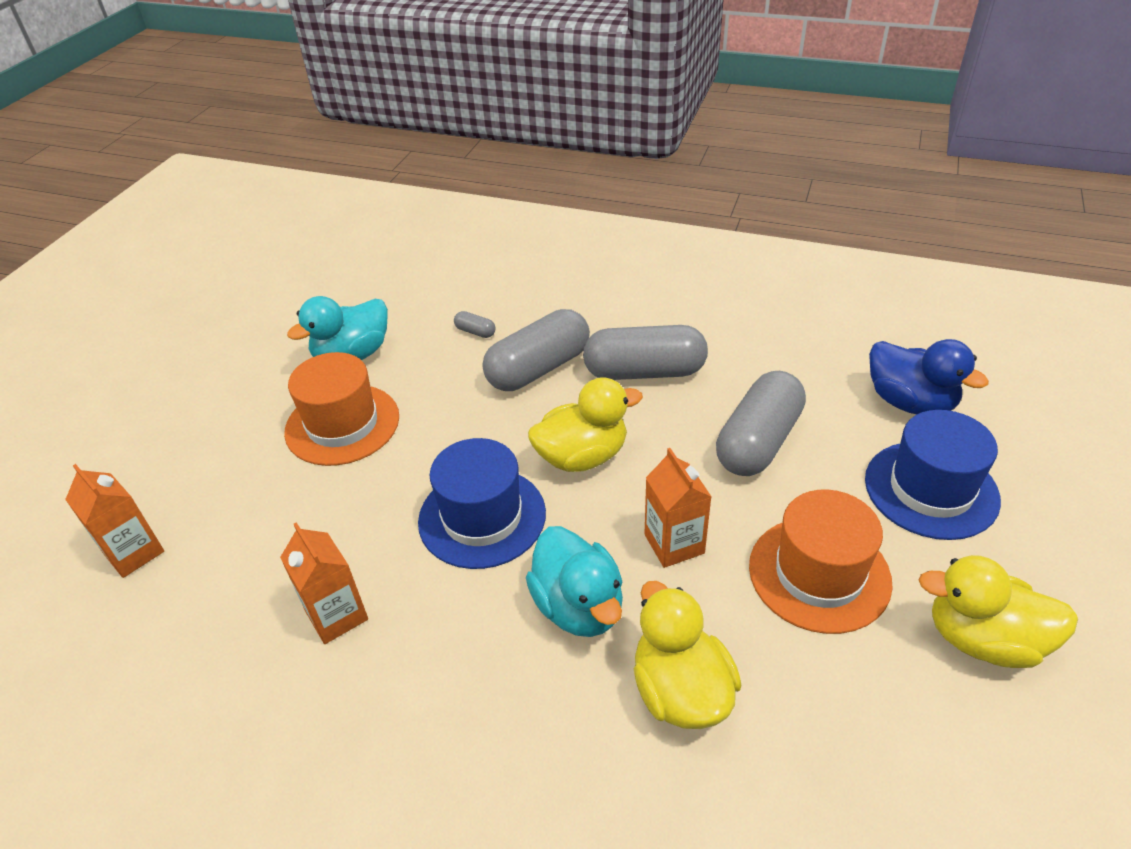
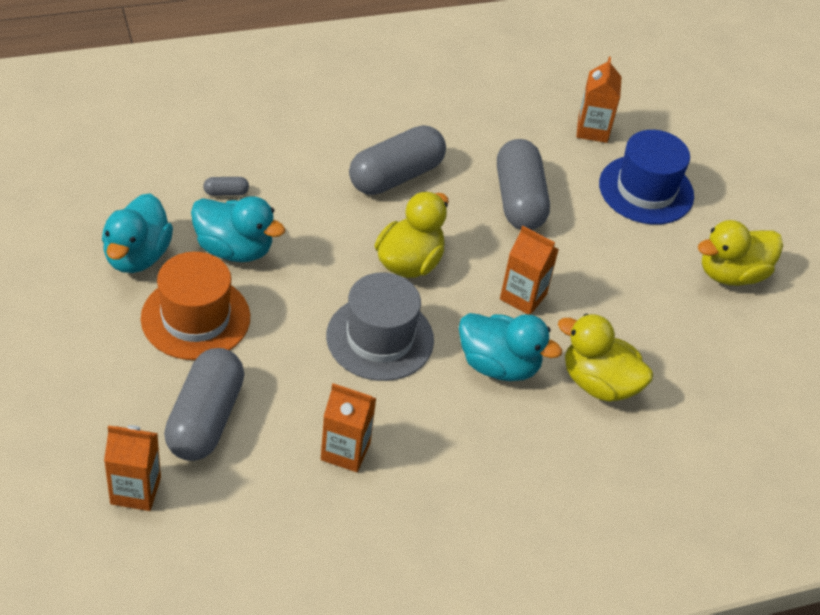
camera: 45 degrees left, 5 degrees up
blue hat [418,438,546,569] -> grey hat [326,272,434,381]
grey capsule [482,309,590,391] -> grey capsule moved to [164,348,244,461]
orange hat [749,490,893,634] -> none
blue duck [869,339,989,415] -> orange carton [576,57,622,143]
none -> turquoise duck [191,196,285,262]

